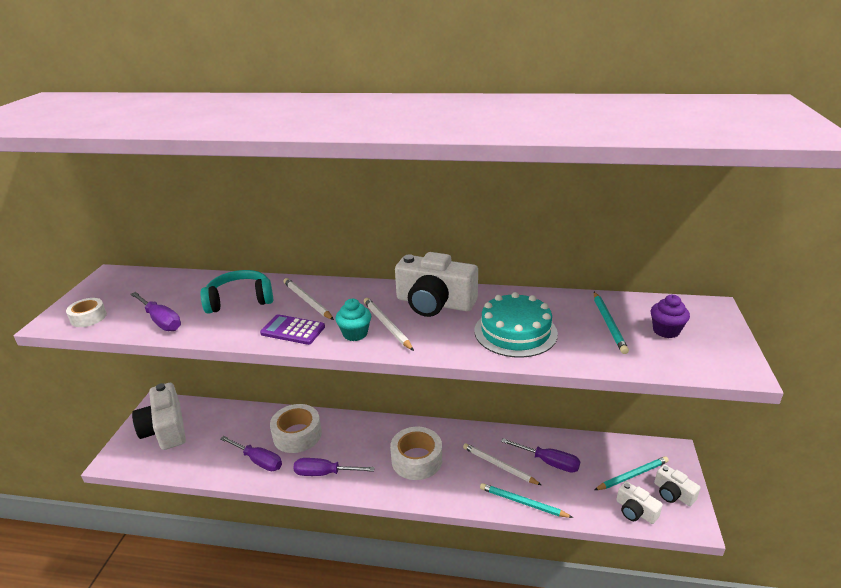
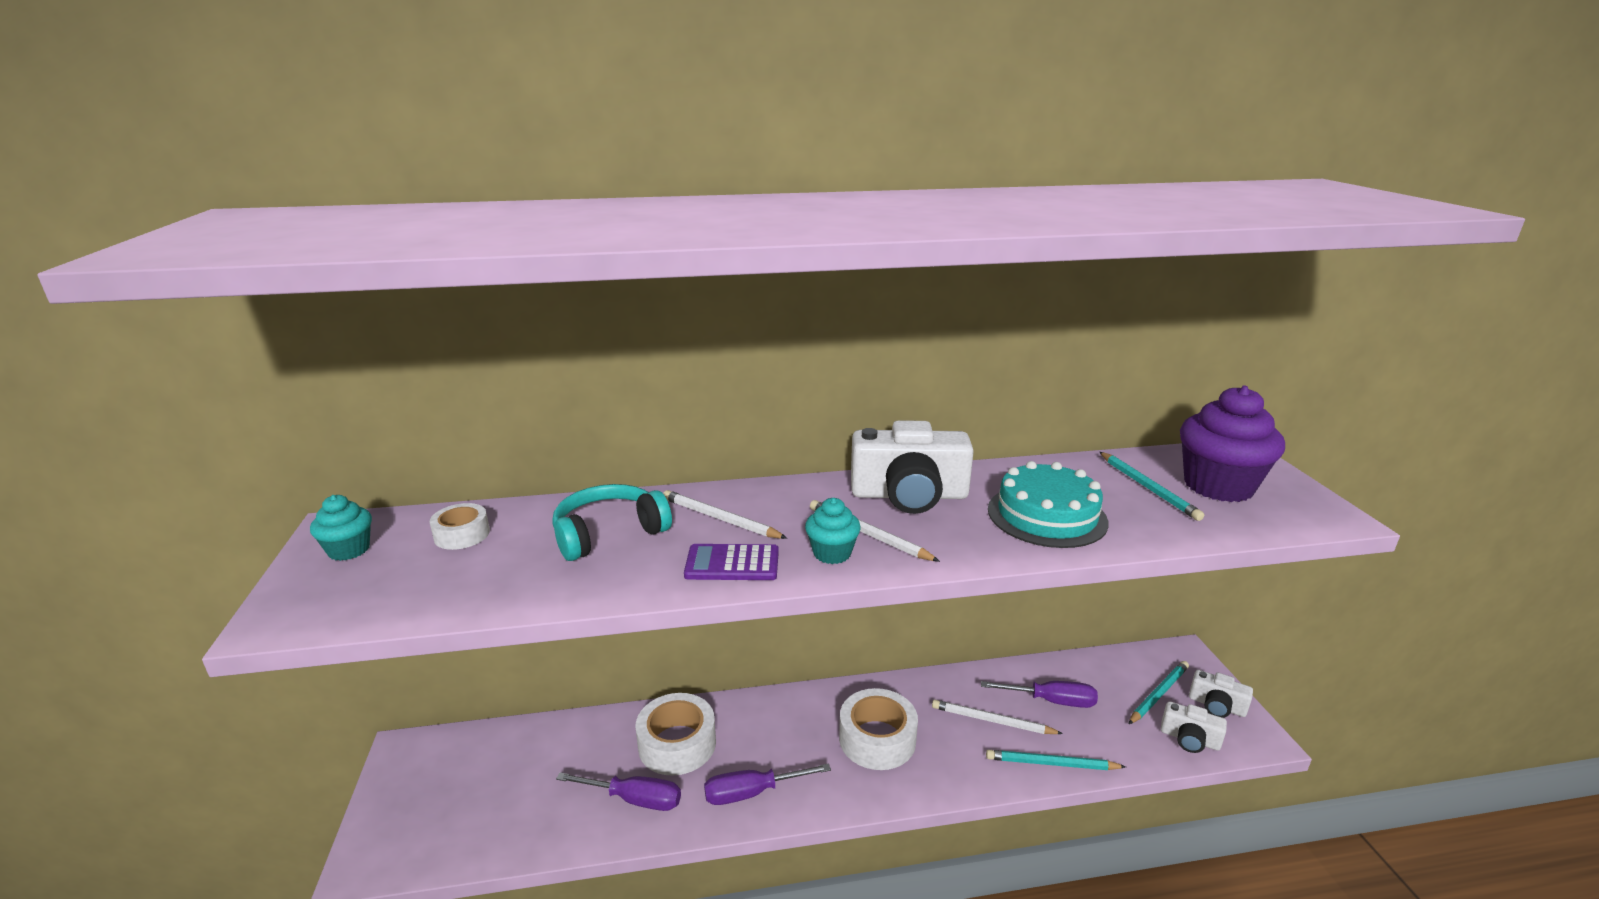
camera: 20 degrees left, 5 degrees down
white tape [66,298,107,327] -> white tape moved to [430,503,490,550]
purple screwdriver [130,292,181,331] -> none
white camera [132,383,186,450] -> none
purple cupcake [651,295,690,338] -> purple cupcake [1180,386,1285,502], size x1.95
none -> turquoise cupcake [310,495,372,561]

